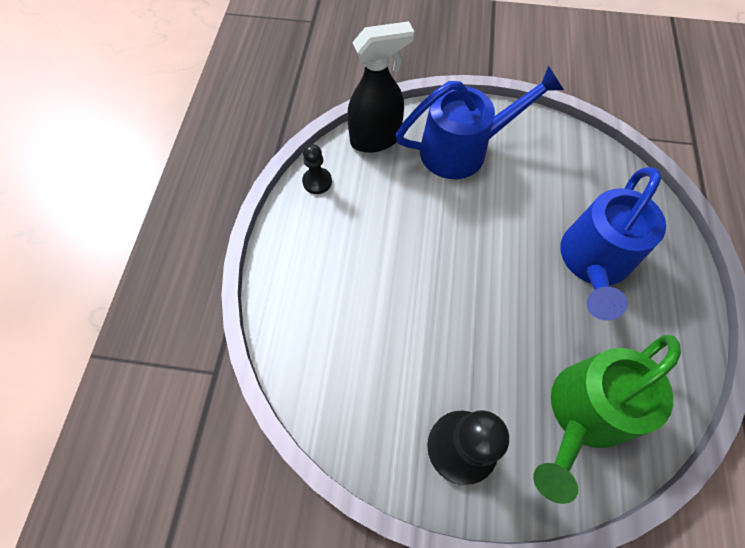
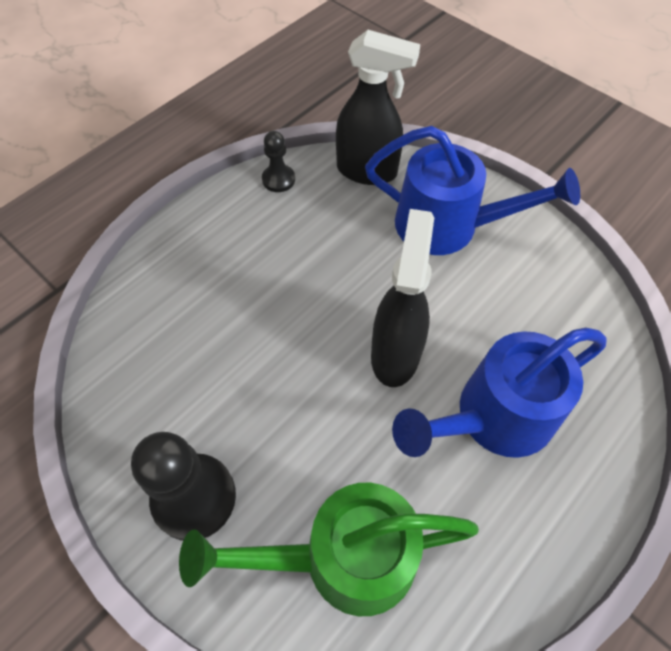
camera: 35 degrees right, 5 degrees down
none -> black spray bottle [371,209,434,387]

